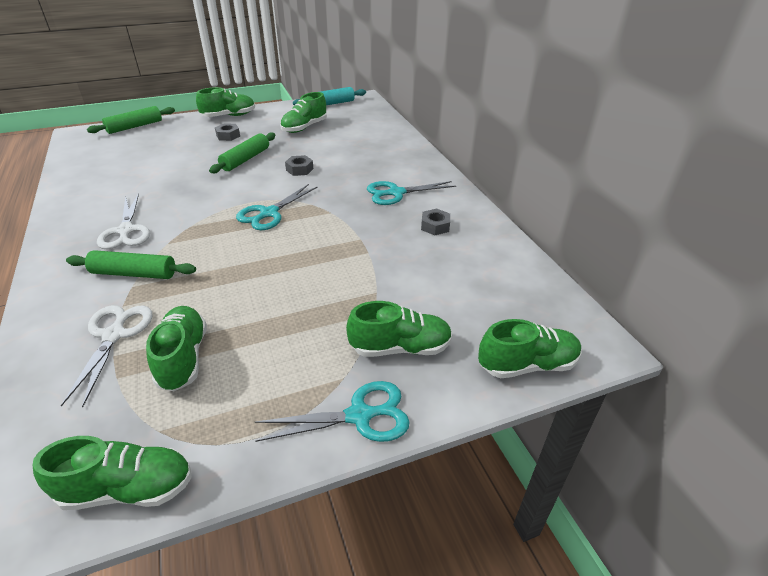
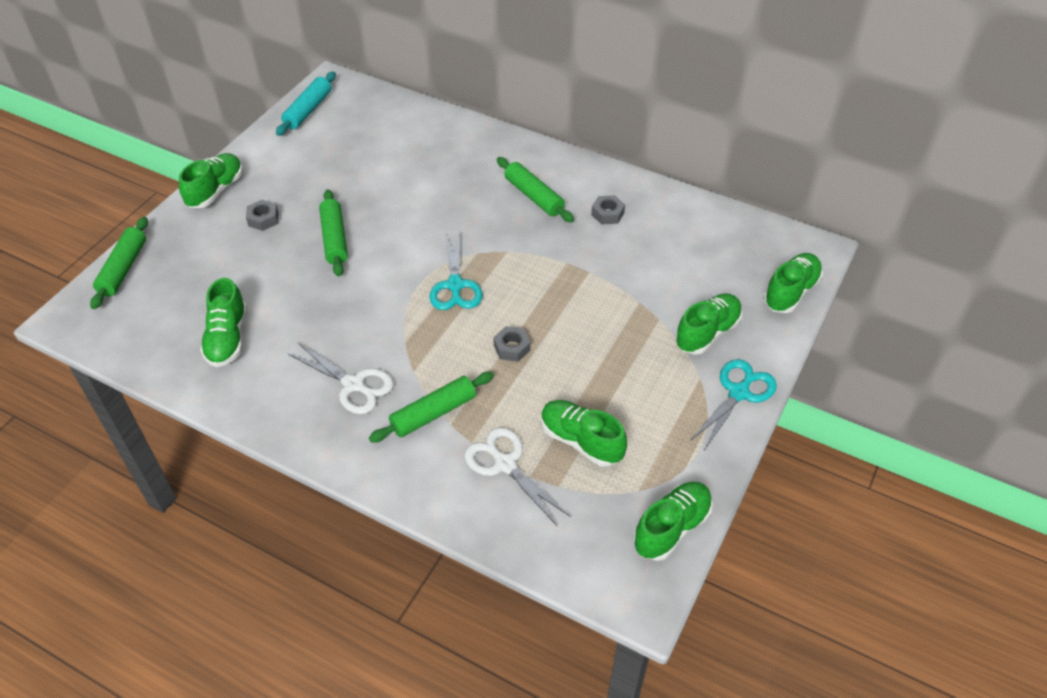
camera: 40 degrees left, 10 degrees up
green shoe [280,92,327,133] -> green shoe moved to [200,278,247,367]
grey nut [285,155,313,176] -> grey nut moved to [493,326,531,362]
turquoise scissors [367,181,456,205] -> green rolling pin [497,157,574,223]

